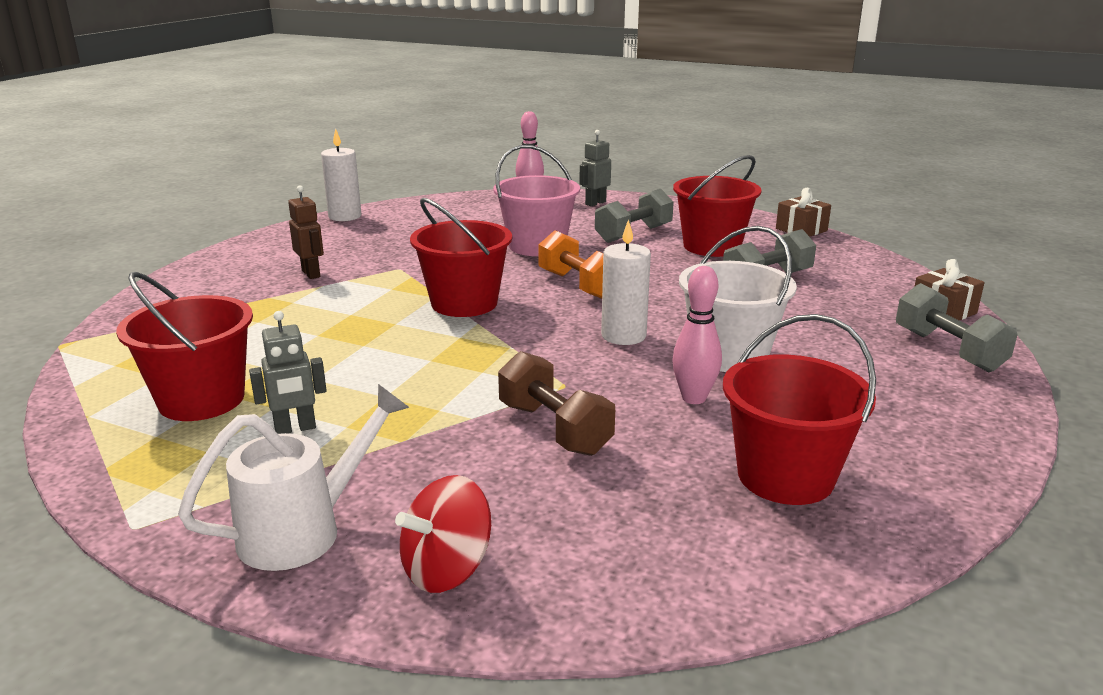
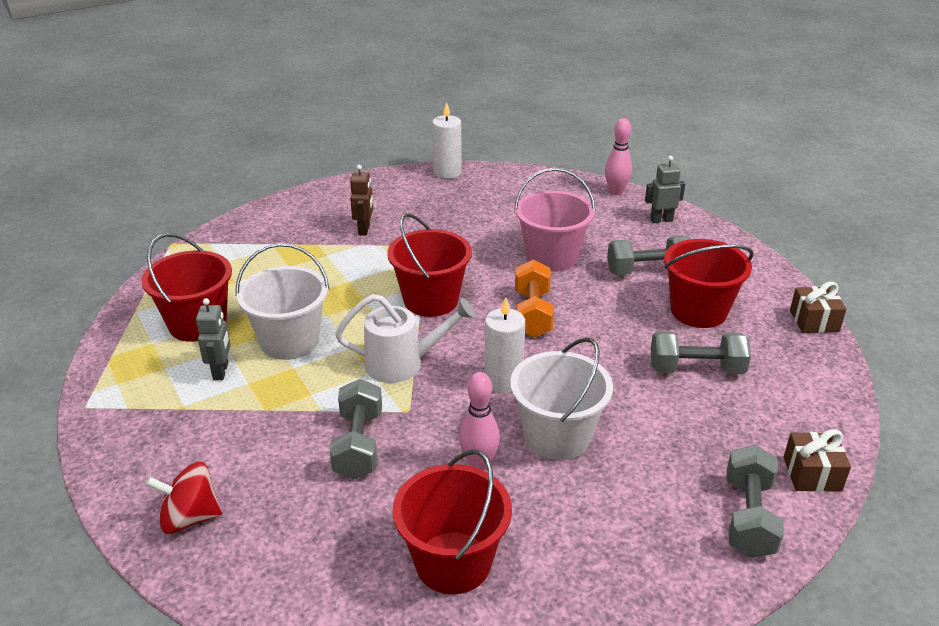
camera: 35 degrees right, 10 degrees up
white watering can [178,384,410,571] -> white watering can moved to [335,294,476,383]
grey robot [249,311,327,434] -> grey robot turned 105 degrees counterclockwise [196,298,231,380]
brown dumbbell [498,351,615,456] -> grey dumbbell [330,379,382,479]
none -> white bucket [235,243,330,360]

